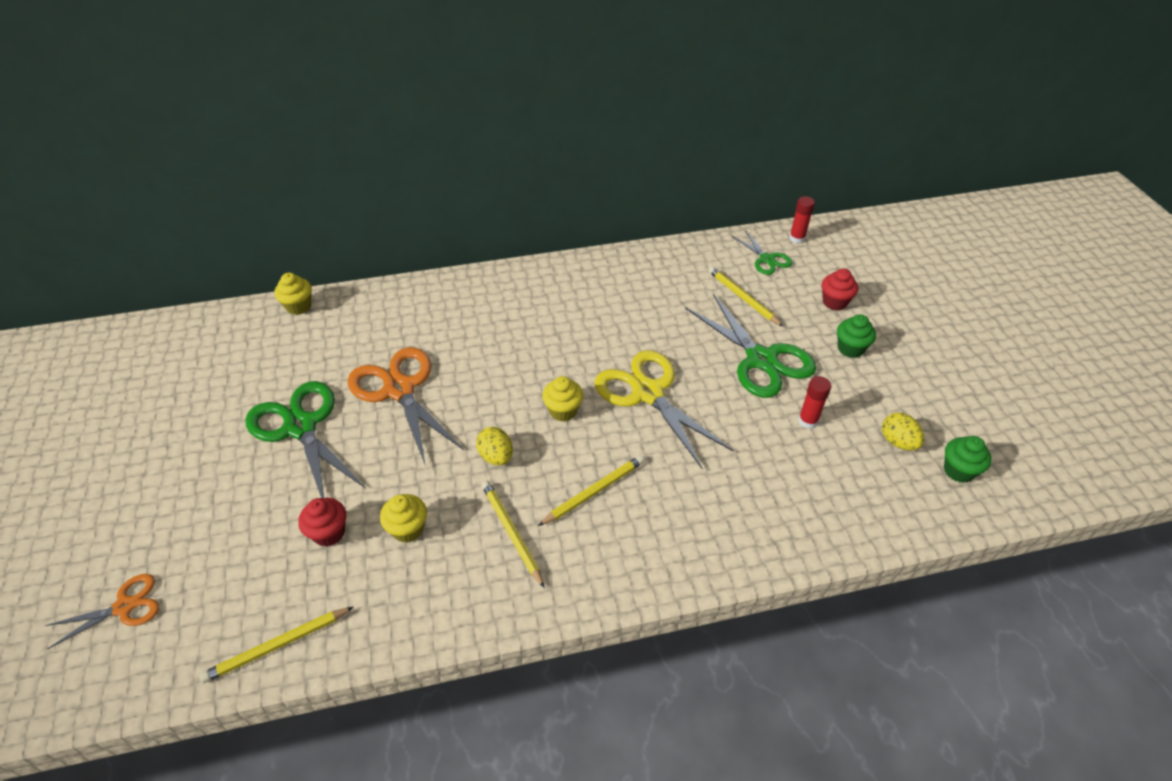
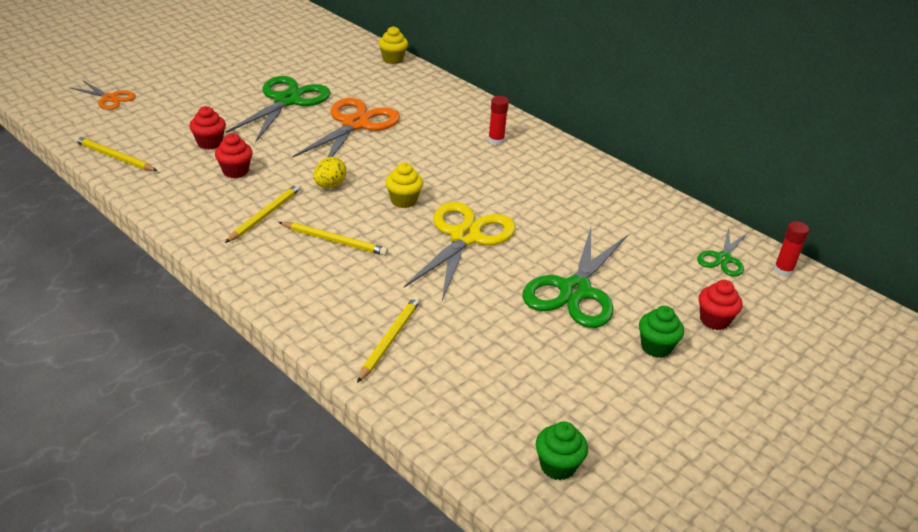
camera: 55 degrees right, 10 degrees down
yellow cupcake [380,494,427,543] -> red cupcake [215,133,253,178]
yellow pencil [708,266,783,326] -> yellow pencil moved to [357,296,421,383]
red glue stick [798,376,831,429] -> red glue stick moved to [488,96,509,145]
yellow egg [882,412,924,451] -> none

